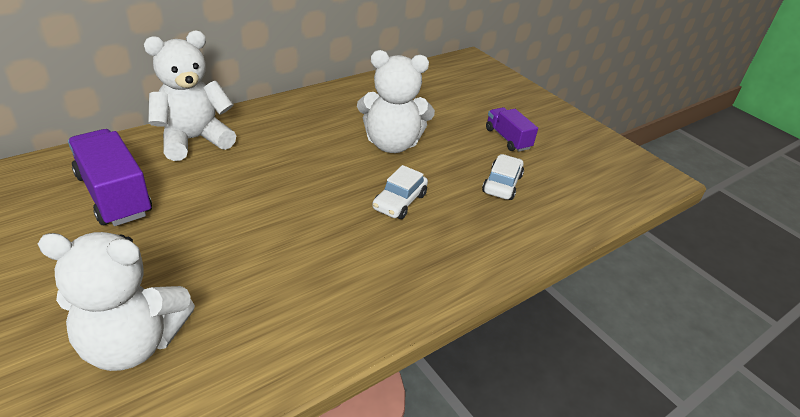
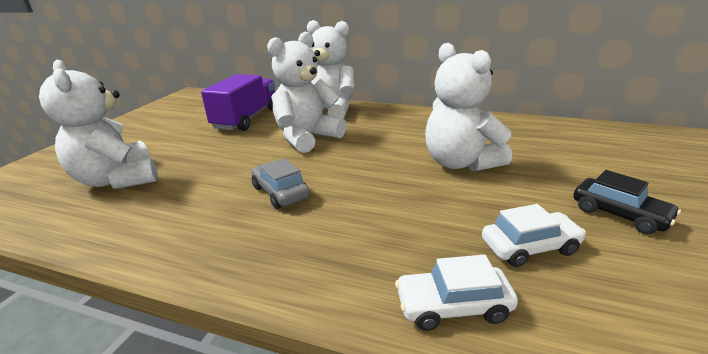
camera: 60 degrees right, 10 degrees down
white car [372,165,428,219] -> white car moved to [395,255,518,331]
purple truck [486,107,538,152] -> black car [573,170,681,235]
none -> grey car [251,158,310,209]
none -> white teddy bear [267,32,346,153]

